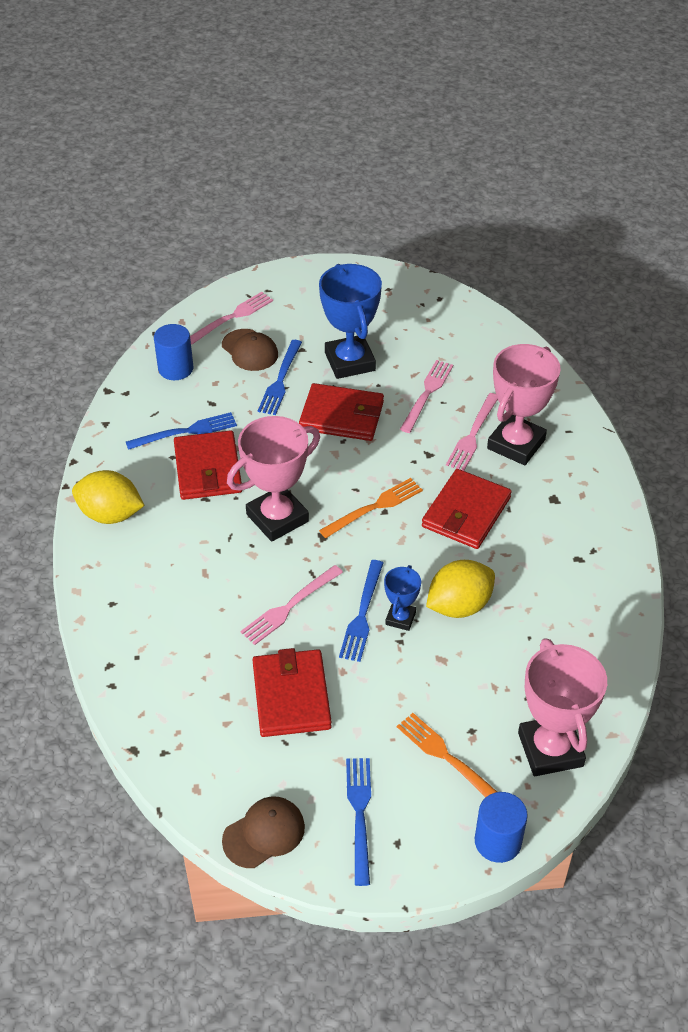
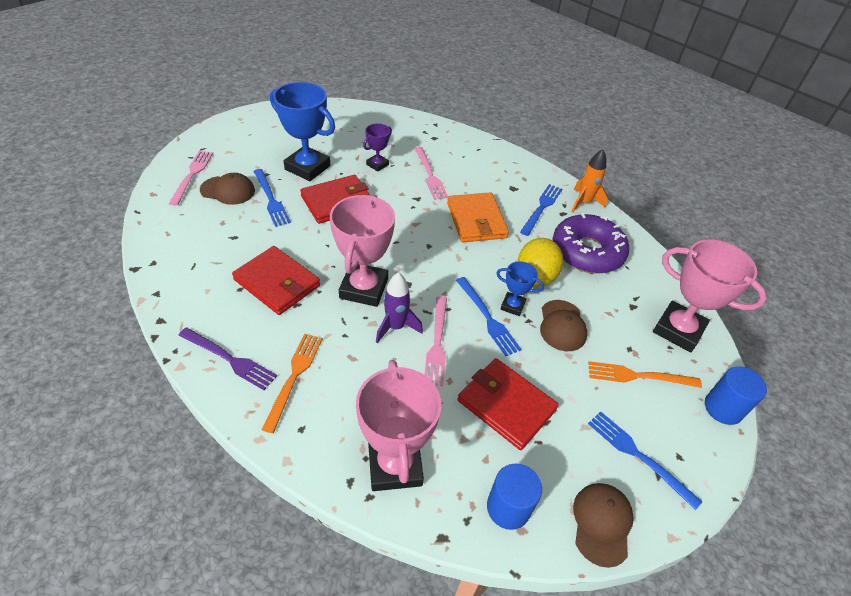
camera: 45 degrees left, 0 degrees up
yellow lemon [72,470,145,524] -> purple fork [178,327,277,390]
blue fork [126,412,237,450] -> blue fork moved to [520,184,562,236]
blue cylinder [154,324,193,380] -> blue cylinder moved to [487,464,542,530]
orange fork [319,478,423,538] -> orange fork moved to [261,334,323,433]
blue trophy [384,565,421,631] -> blue trophy turned 45 degrees counterclockwise [496,261,544,316]
pink fork [400,360,453,433] -> purple trophy [363,123,392,172]
red wallet [422,469,512,549] -> orange wallet [447,192,509,242]
pink trophy [487,344,561,465] -> pink trophy moved to [356,360,441,491]
none -> purple rocket [376,272,423,343]
none -> brown cap [540,300,587,351]
none -> purple donut [552,213,629,274]
none -> orange rocket [571,149,608,213]

